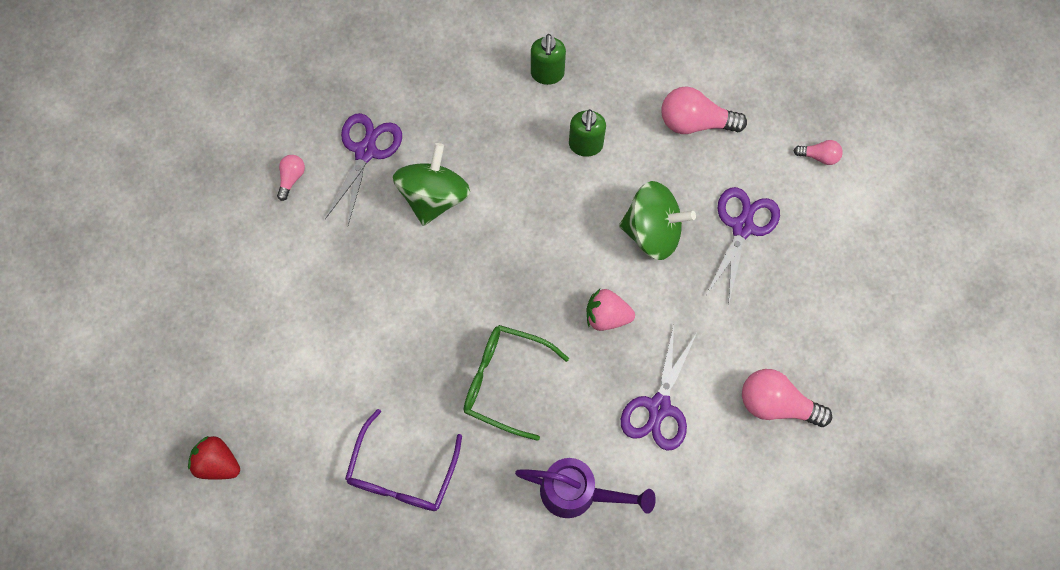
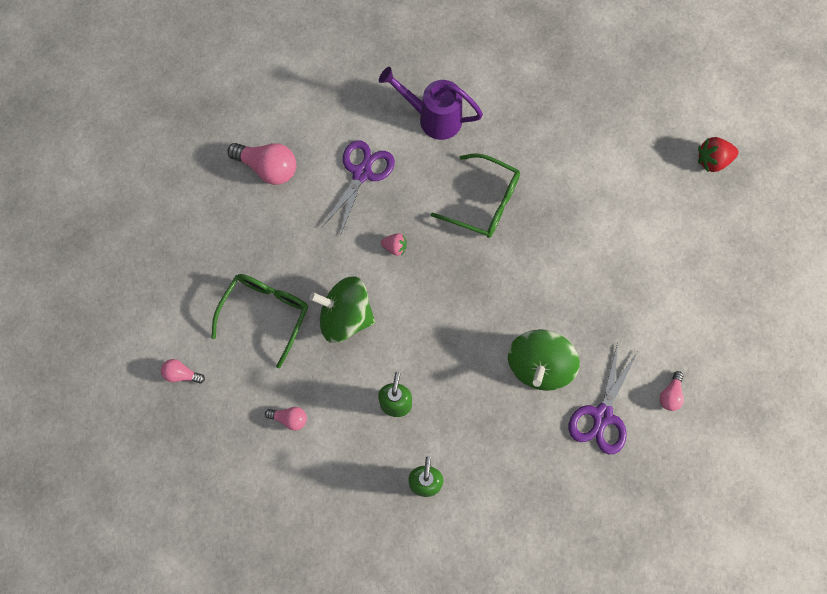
camera: 175 degrees left, 0 degrees up
red strawberry [188,436,240,480] -> red strawberry turned 135 degrees clockwise [698,137,739,172]
purple glasses [345,409,462,511] -> none
pink strawberry [586,289,635,331] -> pink strawberry [381,233,407,256], size x0.63
pink light bulb [661,86,747,134] -> pink light bulb [265,407,307,431], size x0.53
purple scissors [706,187,780,302] -> green glasses [211,274,308,368]

